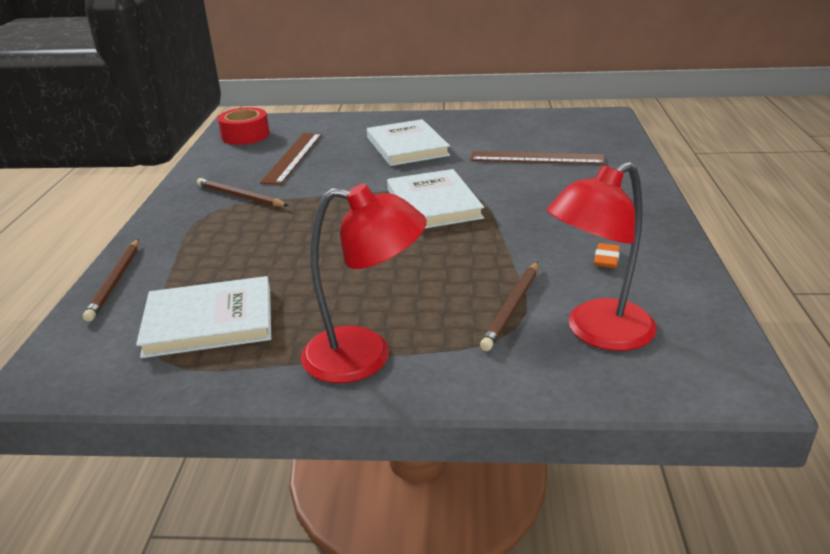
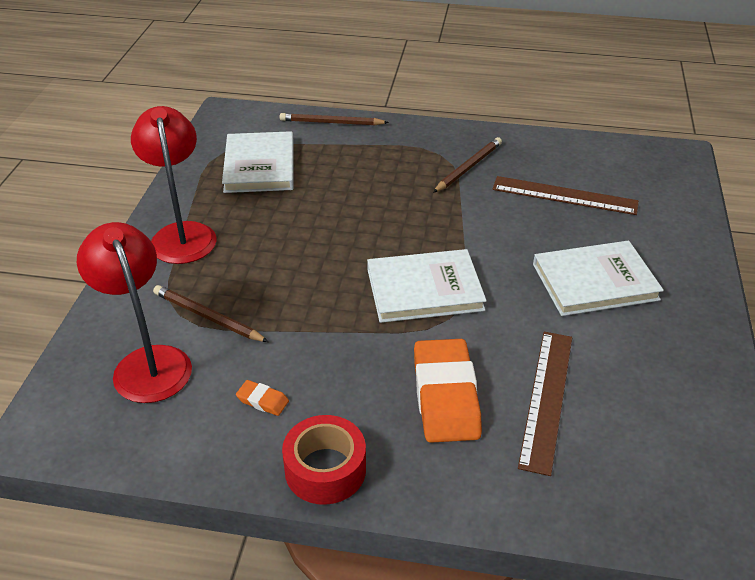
camera: 95 degrees right, 10 degrees up
red tape [218,107,270,145] -> red tape moved to [282,415,366,505]
red lamp [301,184,427,383] -> red lamp turned 150 degrees clockwise [131,106,216,264]
none -> orange eraser [414,339,482,443]

